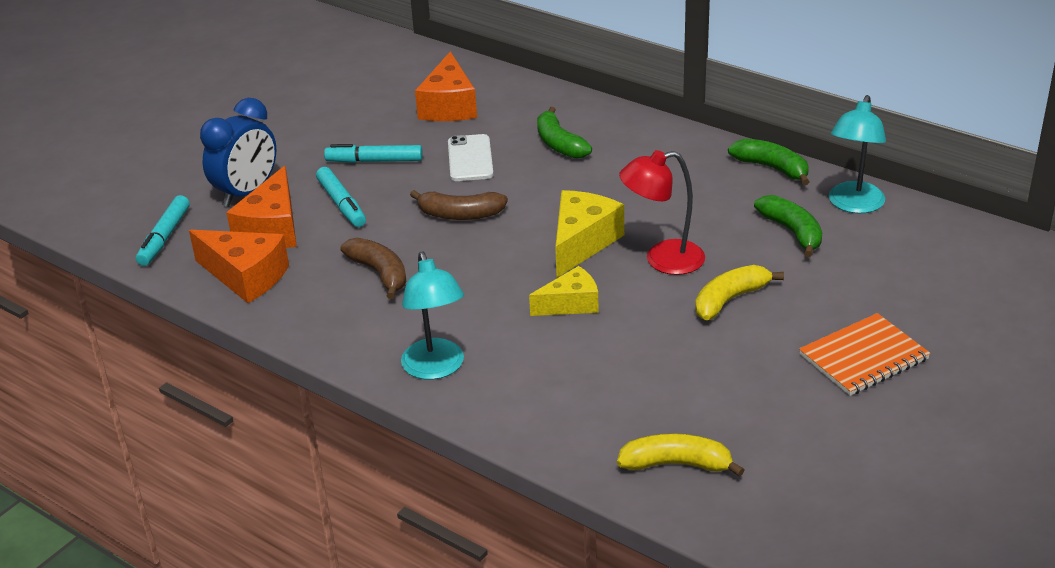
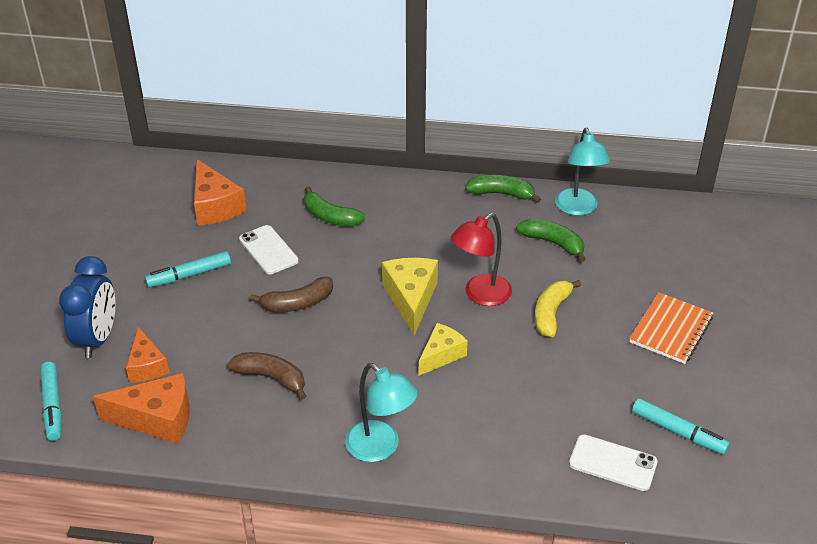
camera: 30 degrees left, 5 degrees up
orange cheese [226,166,297,248] -> orange cheese [126,327,170,383], size x0.66
turquoise marker [316,167,366,227] -> turquoise marker moved to [632,398,730,454]
yellow banana [617,433,744,477] -> white phone [569,434,658,491]

